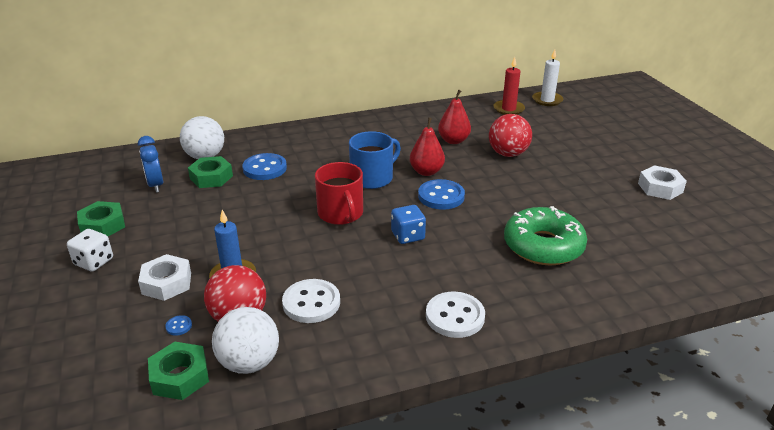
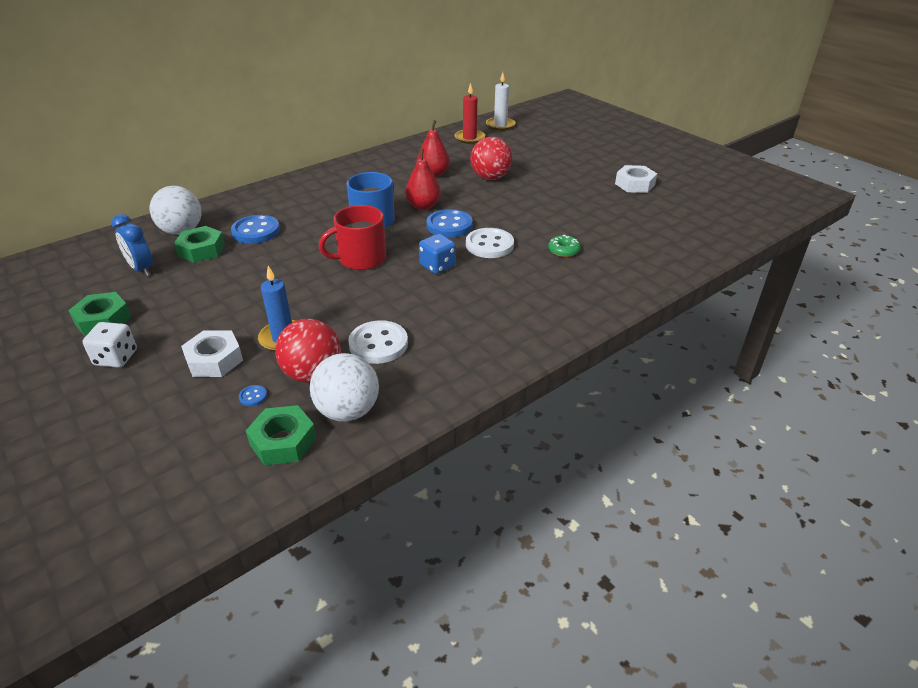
camera: 20 degrees left, 5 degrees up
red mug [315,162,363,225] -> red mug turned 105 degrees clockwise [319,205,386,270]
white button [426,292,485,338] -> white button moved to [466,228,514,258]
green donut [504,206,587,265] -> green donut [548,235,581,257], size x0.42

